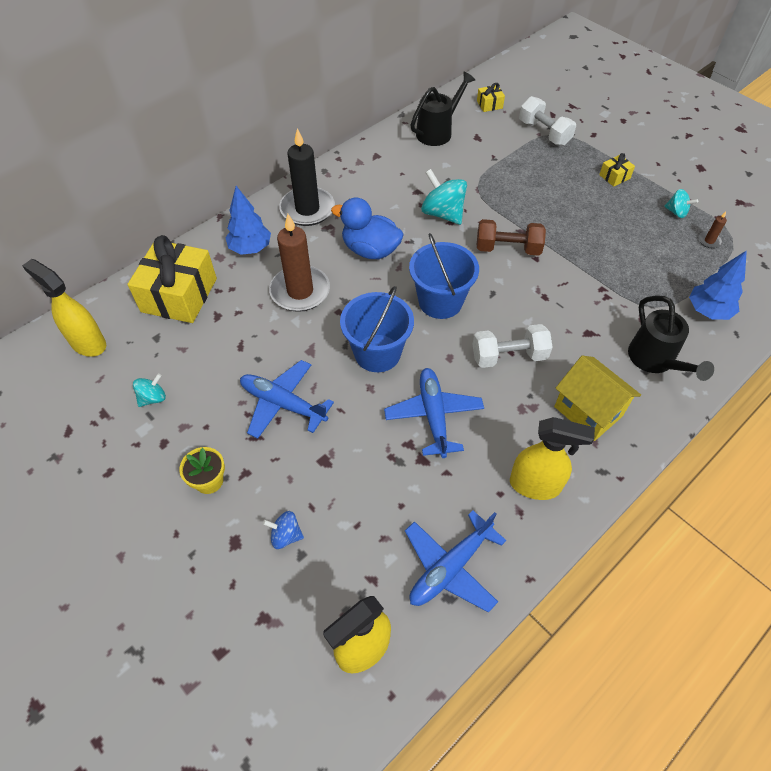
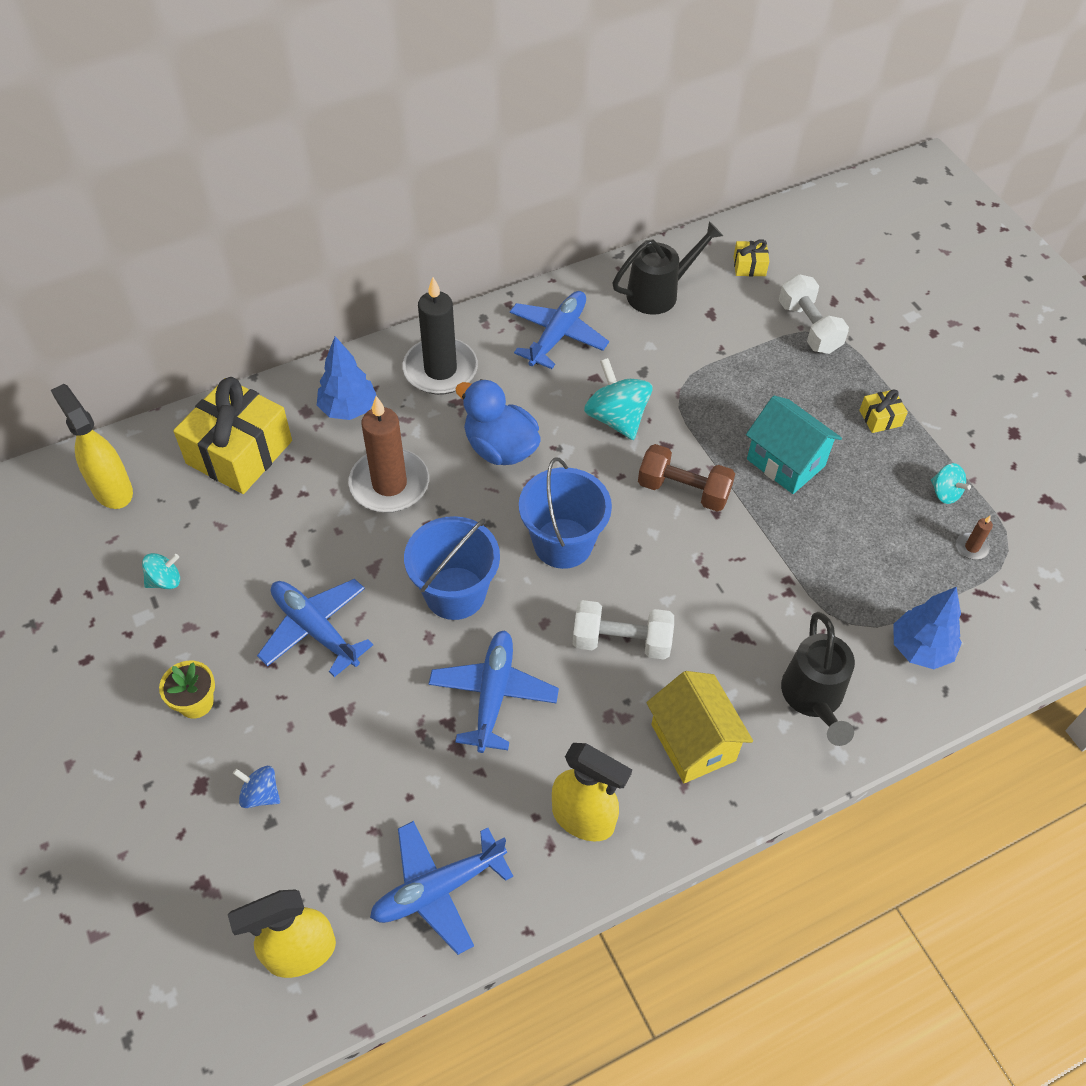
camera: 15 degrees right, 0 degrees up
none -> blue plane [510,291,609,369]
none -> turquoise house [746,396,842,494]

